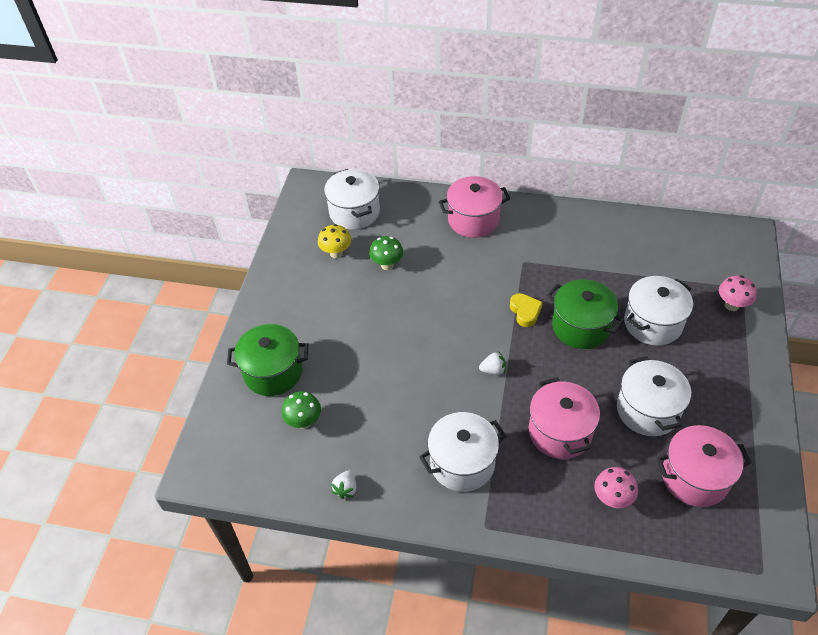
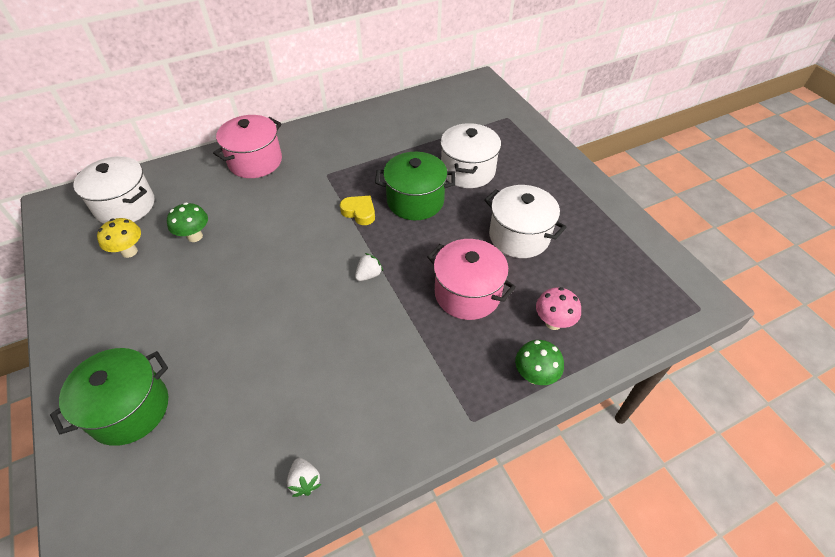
camera: 40 degrees left, 0 degrees up
green mushroom [282,391,321,429] -> green mushroom moved to [515,340,564,385]
white pot [419,412,506,492] -> none
pink pot [657,425,751,507] -> none
pink mushroom [719,276,757,311] -> none

